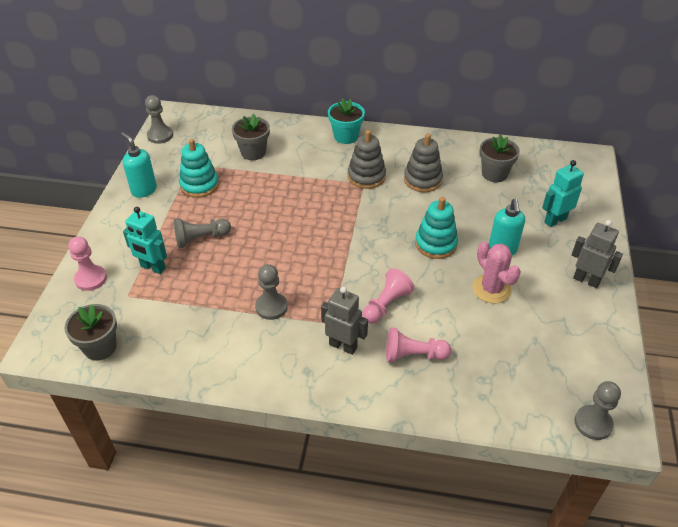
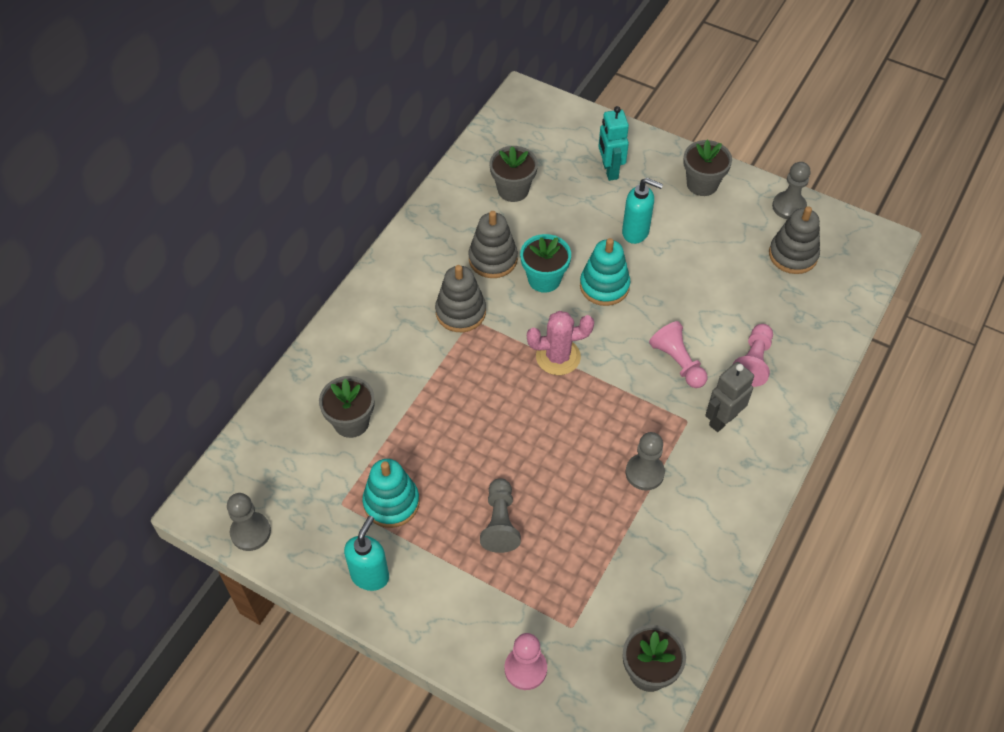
camera: 70 degrees left, 10 degrees up
turquoise soap dispenser [121,132,157,198] -> turquoise soap dispenser turned 135 degrees clockwise [344,516,389,591]
turquoise robot [123,207,167,274] -> none
turquoise flower pot [328,99,365,144] -> turquoise flower pot moved to [520,234,571,293]
pink cactus [473,242,521,304] -> pink cactus moved to [527,311,594,375]
grey robot [571,220,623,288] -> grey flower pot [683,140,732,196]
grey pawn [574,381,621,440] -> grey pawn moved to [772,162,811,219]
none -> grey stacking toy [769,206,820,274]

